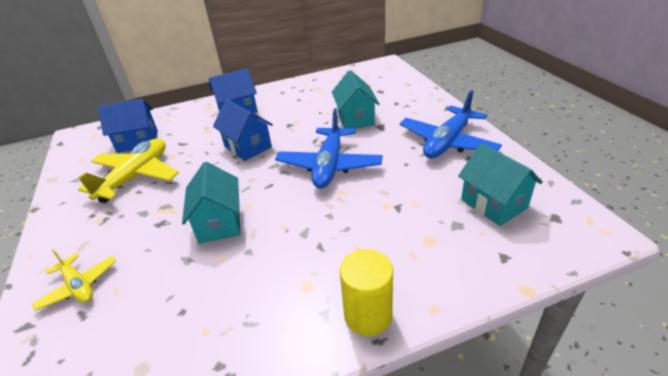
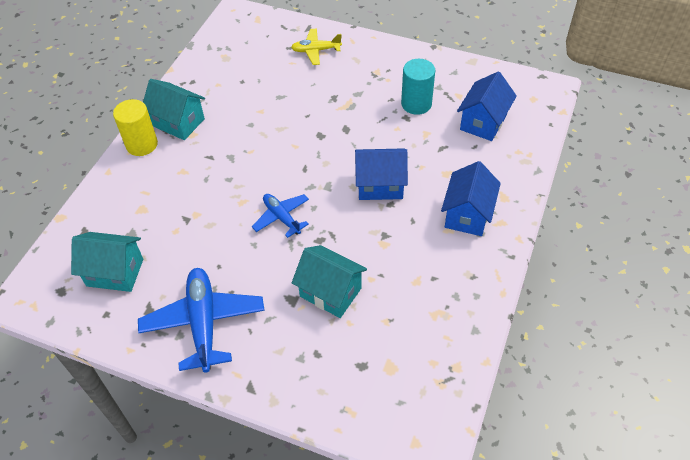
camera: 130 degrees right, 15 degrees up
yellow plane [78,139,179,203] -> turquoise cylinder [401,59,435,115]
turquoise house [182,162,241,244] -> turquoise house moved to [143,79,205,140]
blue plane [275,108,383,189] -> blue plane [252,194,309,238], size x0.57

